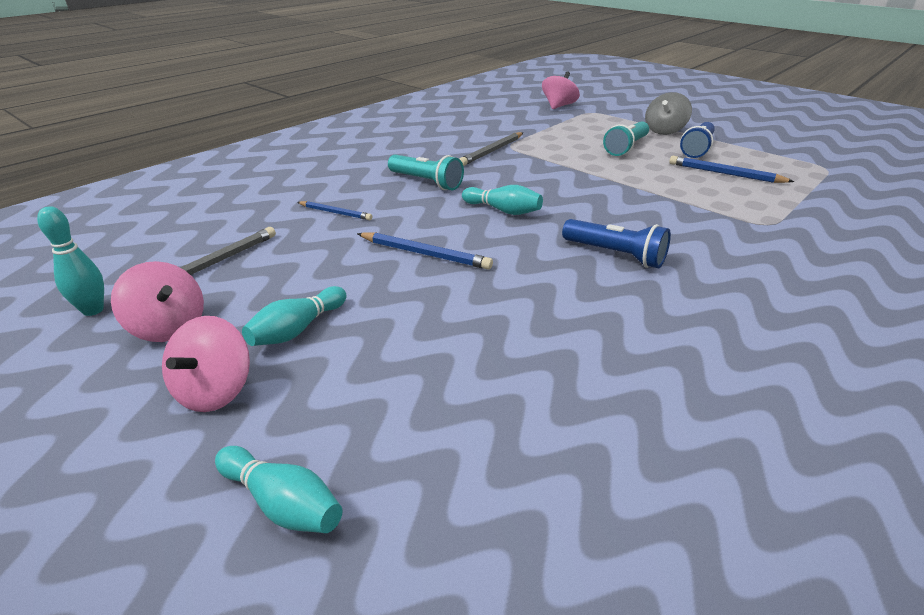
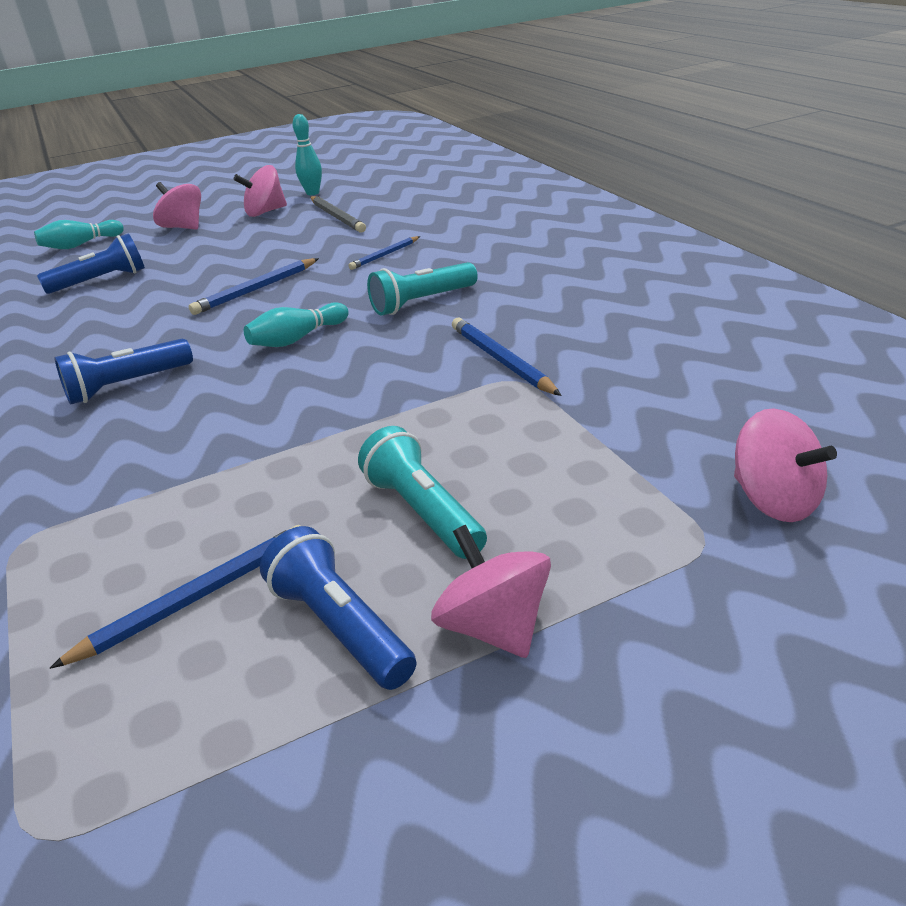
camera: 115 degrees right, 0 degrees up
turquoise bowling pin [242,286,346,346] -> none
grey pencil [460,132,523,166] -> blue pencil [452,318,562,396]
grey spinning top [645,92,692,135] -> pink spinning top [431,525,551,658]
none -> blue flashlight [37,233,145,294]

